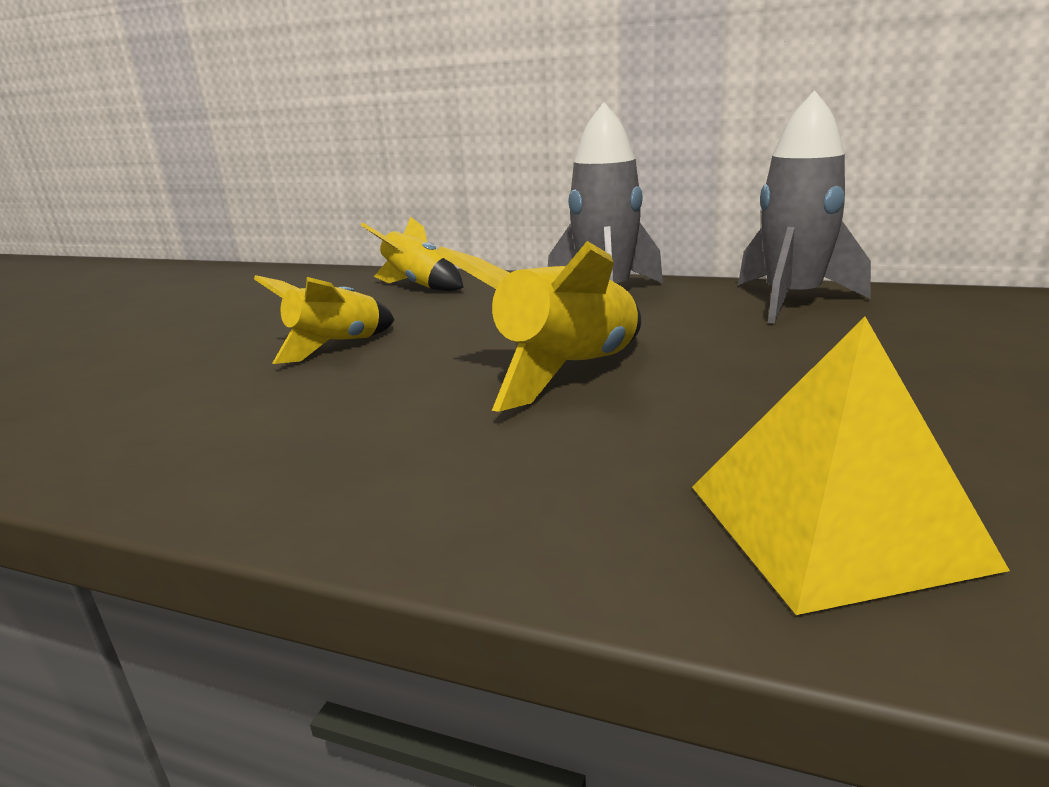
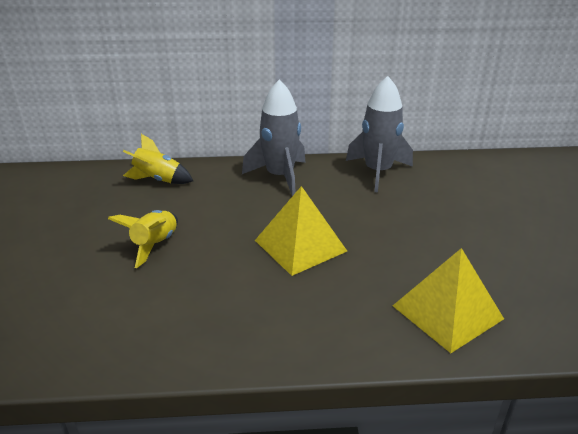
camera: 25 degrees left, 10 degrees up
yellow rocket [437,241,641,412] -> yellow pyramid [255,186,347,276]

